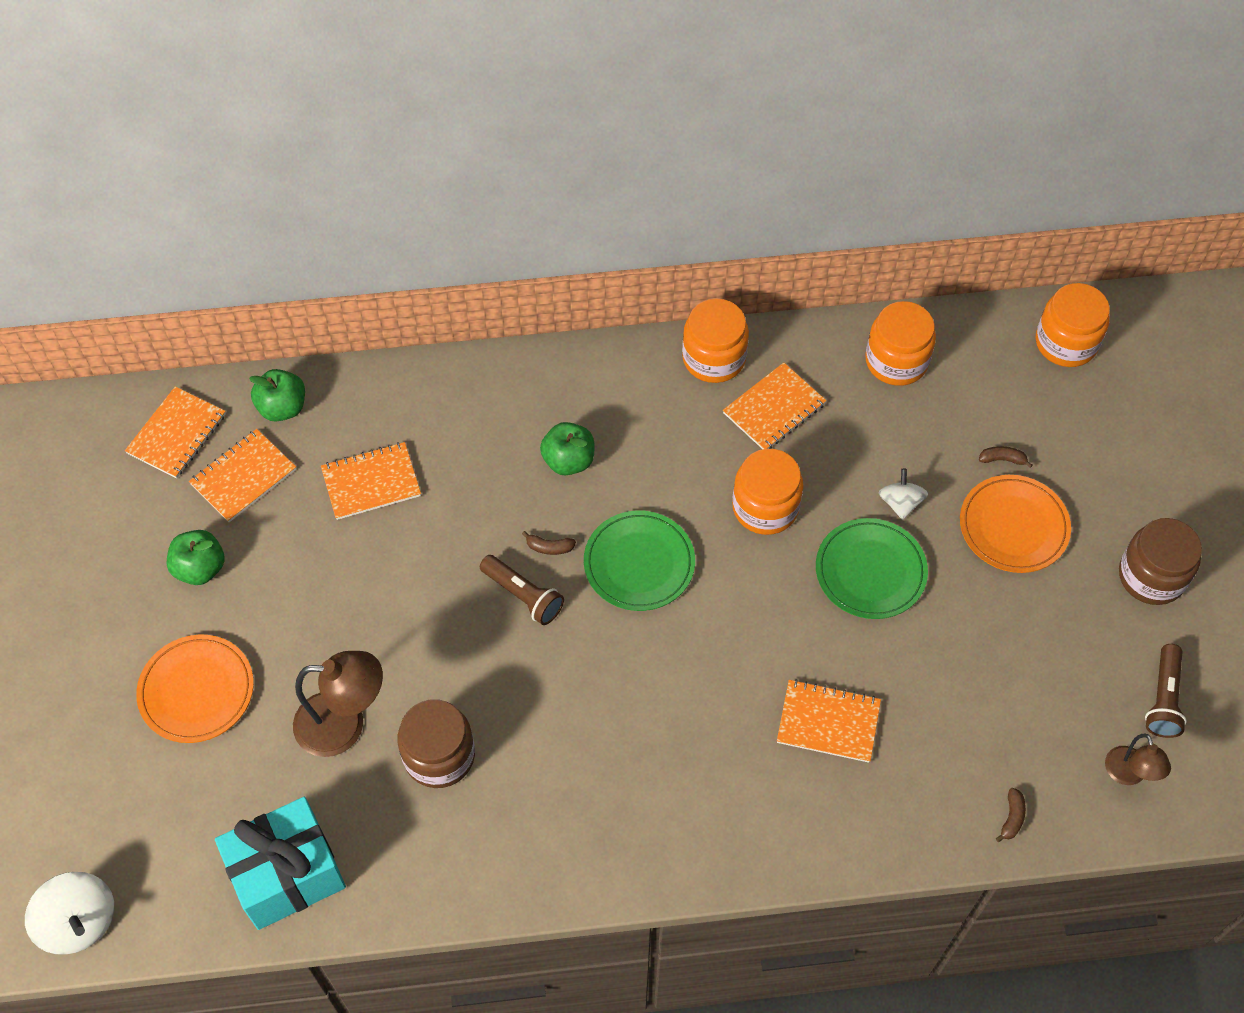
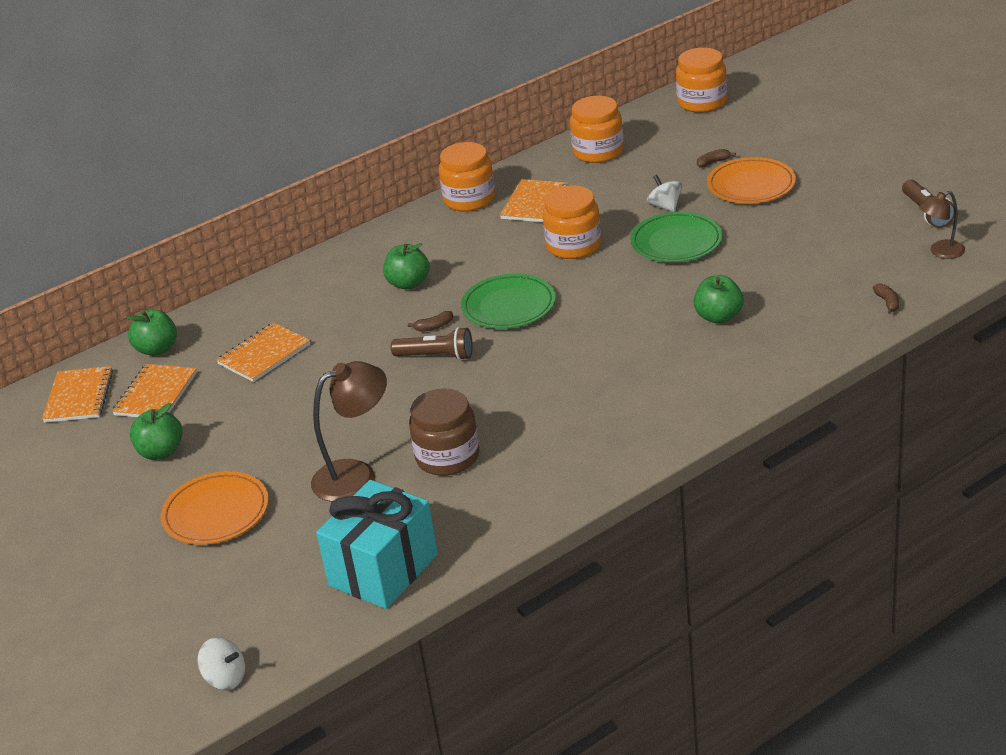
camera: 25 degrees left, 25 degrees down
white spinning top [25,872,114,955] -> white spinning top [197,637,245,690], size x0.64
orange notebook [777,679,881,763] -> green apple [694,275,744,324]
brown lamp [1105,734,1171,785] -> brown lamp turned 105 degrees clockwise [919,191,965,259]
brown jar [1119,518,1202,605] -> none

